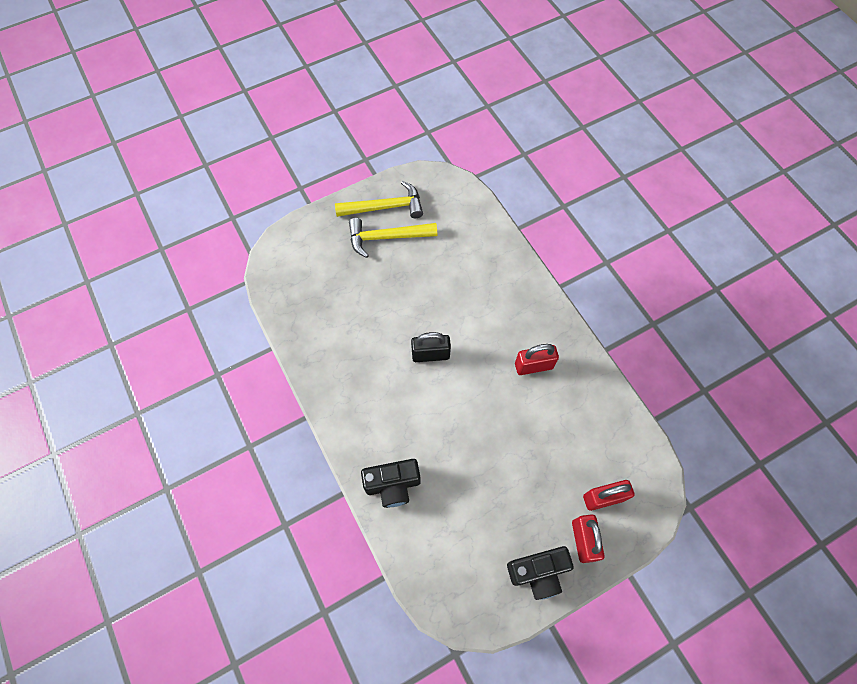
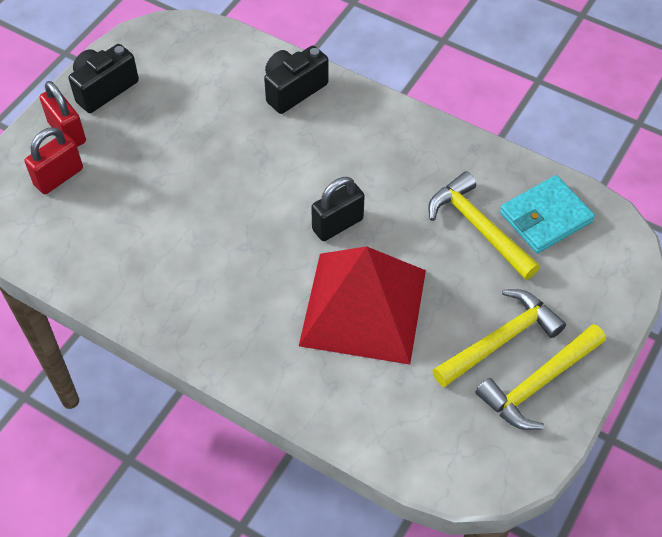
camera: 150 degrees right, 10 degrees down
red padlock [515,344,559,375] -> none
none -> red pyramid [299,246,426,365]
none -> yellow hammer [428,171,540,280]
none -> turquoise wallet [500,175,595,253]

